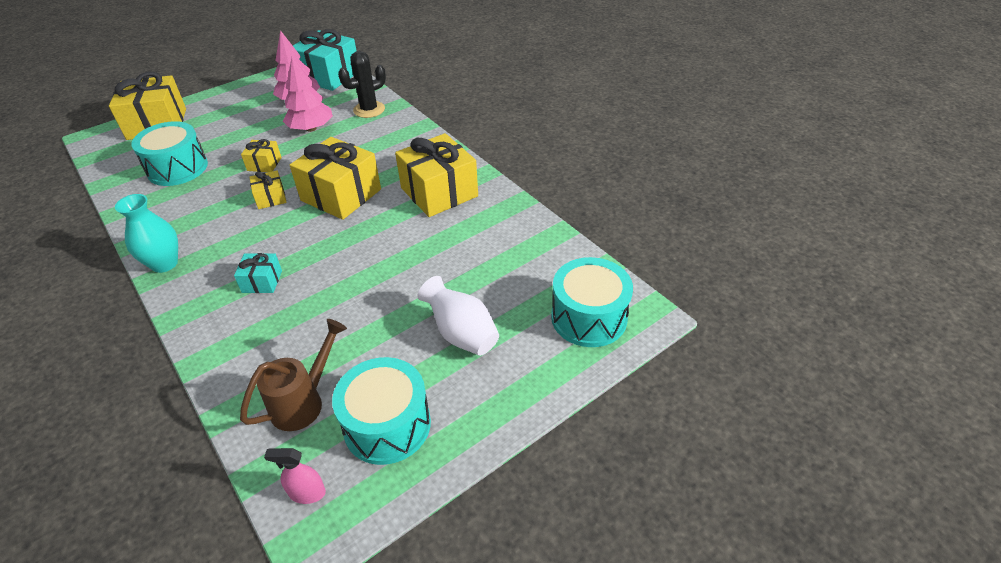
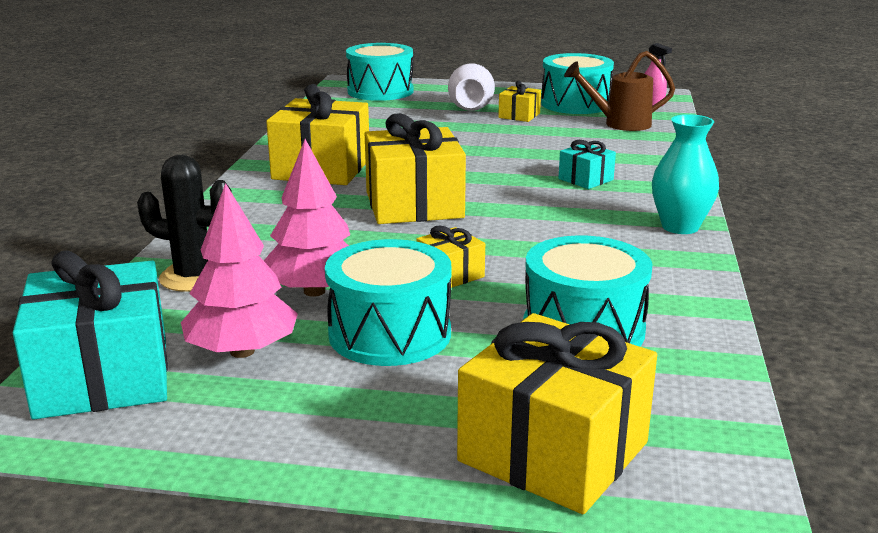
camera: 135 degrees left, 20 degrees down
yellow gift [249,170,287,209] -> yellow gift moved to [498,81,541,122]
none -> turquoise drum [325,239,451,366]

